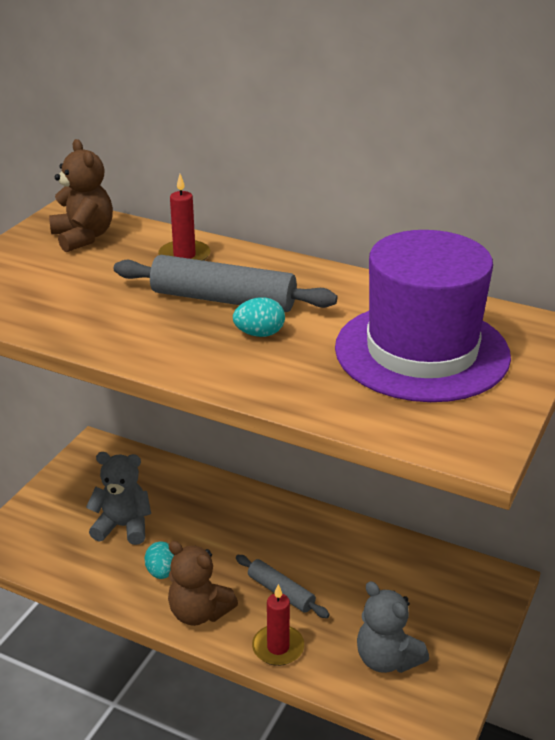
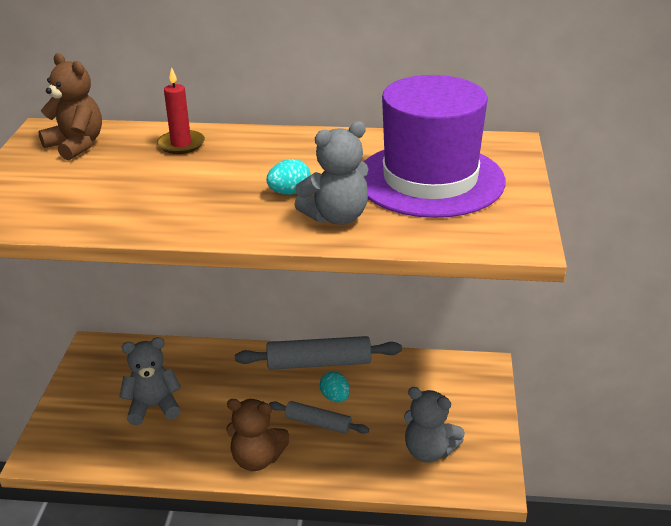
camera: 20 degrees left, 0 degrees up
grey rolling pin [114,255,337,312] -> grey rolling pin moved to [235,336,402,370]
turquoise egg [144,542,174,579] -> turquoise egg moved to [320,372,350,402]
red candle [252,584,304,666] -> none
none -> grey teddy bear [294,121,369,225]

